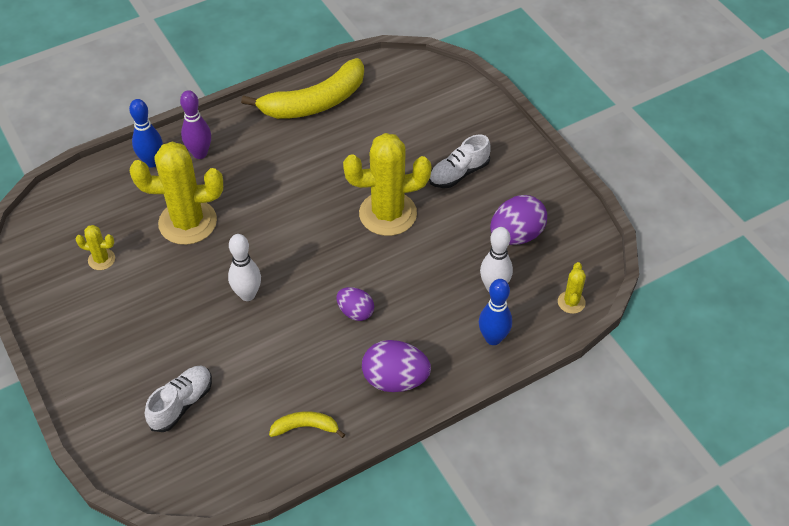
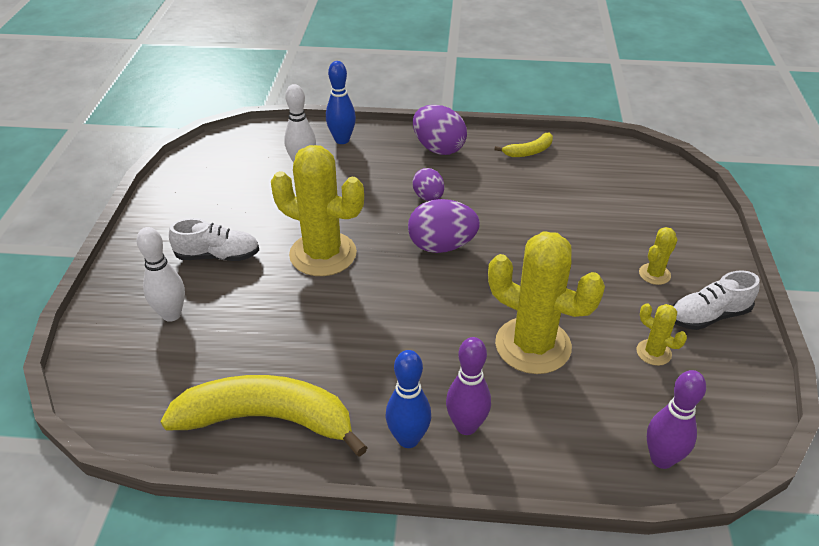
camera: 145 degrees left, 10 degrees down
blue bowling pin [129,99,163,168] -> blue bowling pin moved to [386,350,431,448]
white shoe [145,366,212,432] -> white shoe moved to [673,271,759,330]
white bowling pin [228,234,261,301] -> white bowling pin moved to [137,227,185,322]
yellow banana [269,411,345,438] -> yellow banana turned 60 degrees counterclockwise [494,133,553,157]
purple egg [490,195,547,245] -> purple egg moved to [408,199,480,253]
yellow cactus [558,262,586,314] -> yellow cactus moved to [639,227,678,285]
none -> purple bowling pin [647,370,706,469]

